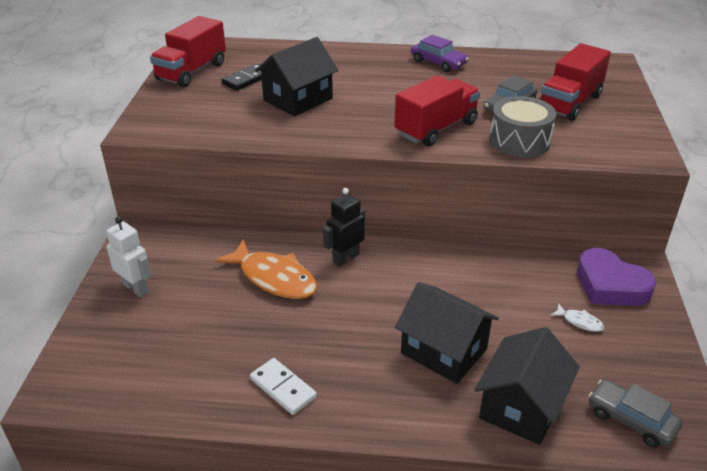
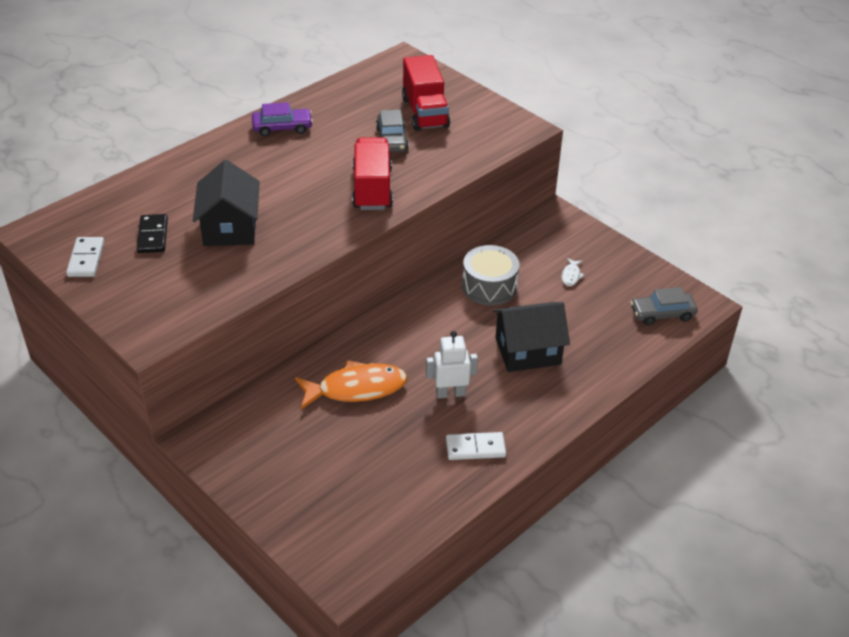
camera: 50 degrees left, 5 degrees up
white robot [106,216,151,297] -> white robot moved to [426,331,478,399]
red truck [150,16,226,87] -> white domino [66,237,104,277]
black robot [323,188,365,267] -> none
black house [474,327,580,445] -> none
grey drum [489,96,556,157] -> grey drum moved to [462,245,520,306]
white fish [551,303,604,332] -> white fish turned 120 degrees clockwise [561,258,584,286]
purple heart [577,248,656,306] -> none

